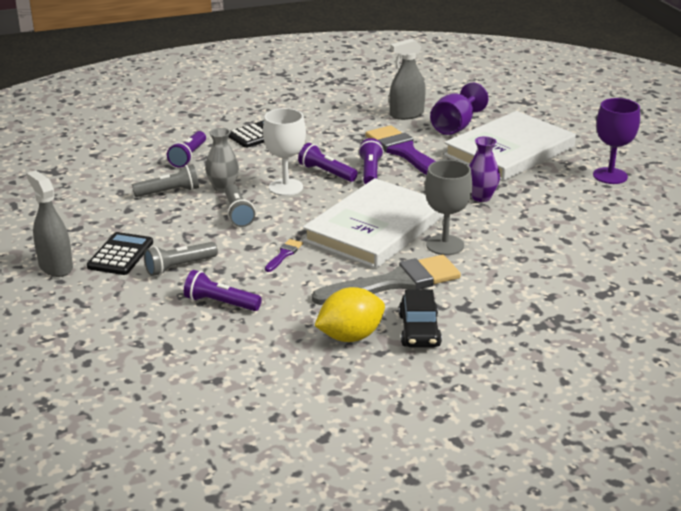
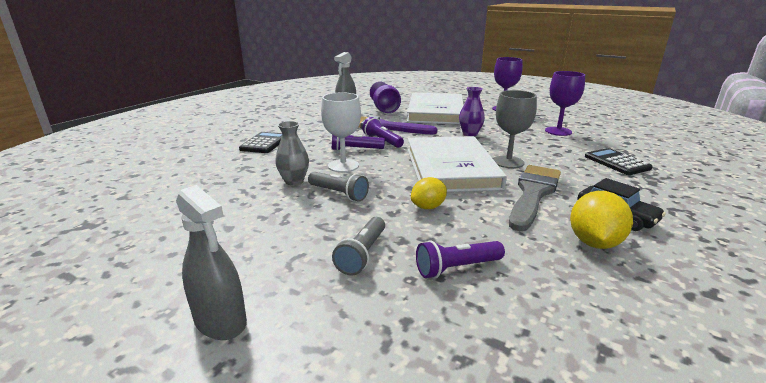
camera: 40 degrees left, 5 degrees down
grey spray bottle [27,170,73,277] -> grey spray bottle turned 150 degrees counterclockwise [176,185,247,340]
black calculator [87,232,153,275] -> black calculator moved to [585,148,653,175]
grey flashlight [132,164,199,197] -> none
purple flashlight [167,131,206,168] -> none
purple brush [265,239,303,272] -> yellow lemon [411,177,447,209]
none -> purple goblet [545,71,585,136]

